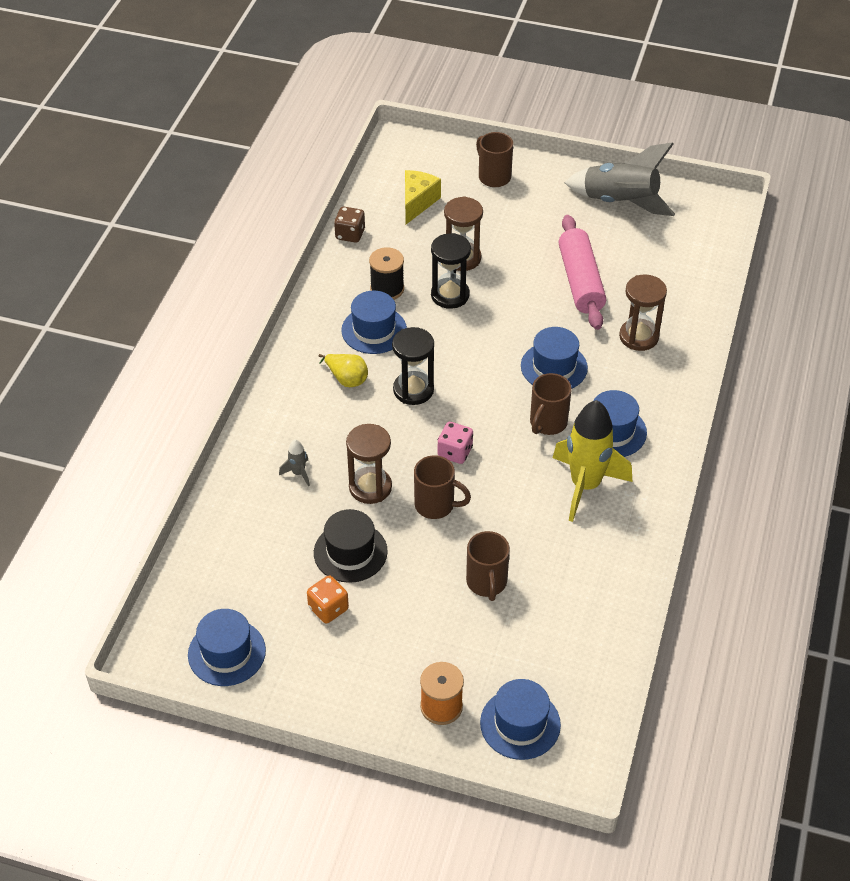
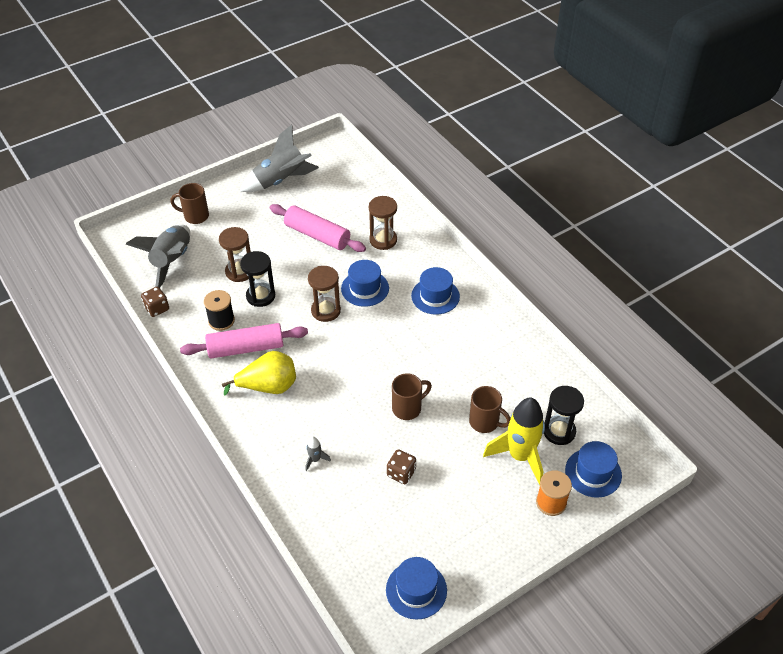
camera: 50 degrees left, 0 degrees up
orange dice [307,575,349,623] -> none
black hat [314,509,388,583] -> brown dice [387,449,416,484]
yellow pear [318,354,368,387] -> yellow pear [222,351,296,395], size x1.65
blue hat [341,291,407,354] -> pink rolling pin [180,323,308,359]
brown hourglass [346,424,392,504] -> brown hourglass moved to [308,266,341,322]
black hourglass [392,327,434,405] -> black hourglass moved to [544,386,584,445]
yellow cheese [405,170,441,224] -> grey rocket [126,225,190,288]
pink dice [438,422,473,464] -> none
brown mug [530,373,572,435] -> none
yellow rocket [553,400,632,522] -> yellow rocket moved to [483,397,545,485]

